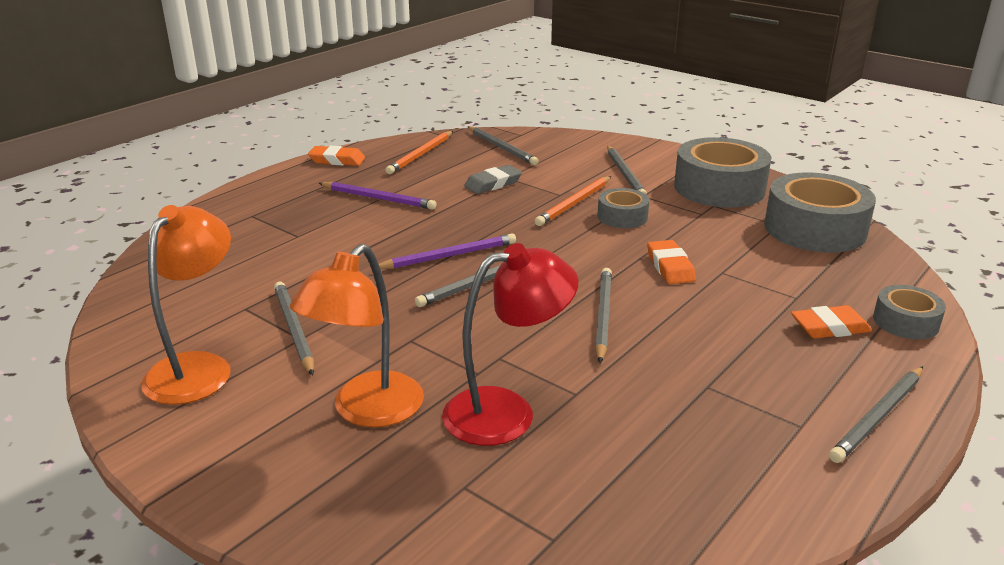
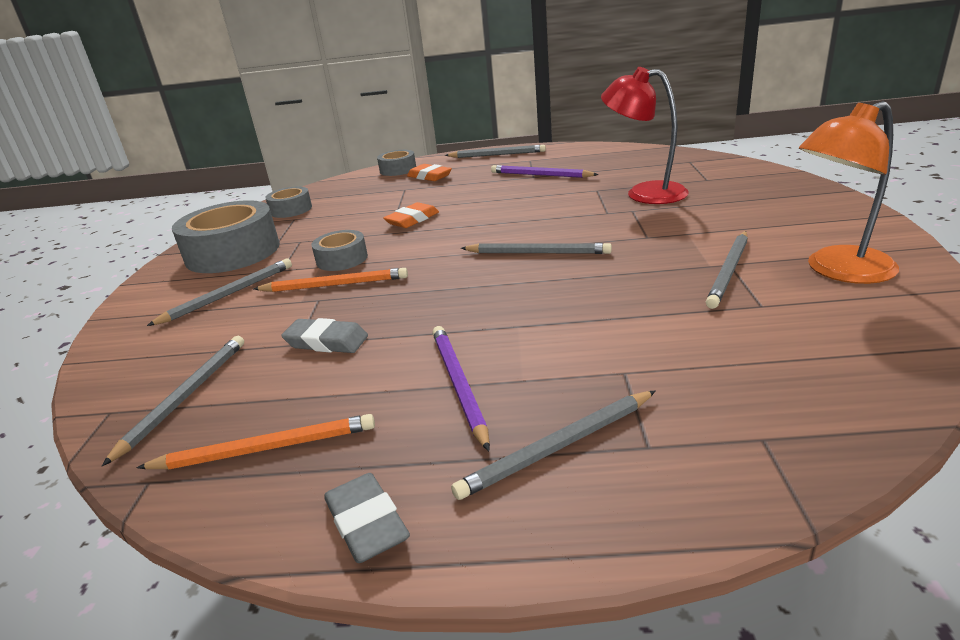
camera: 125 degrees left, 0 degrees up
orange lamp [289,244,424,427] -> none
orange eraser [308,146,365,166] -> grey eraser [324,473,410,563]
purple pencil [379,233,516,269] -> purple pencil moved to [491,165,599,178]
grey pencil [595,268,612,363] -> grey pencil moved to [451,390,656,500]
grey tape [764,172,876,253] -> grey tape [265,186,312,218], size x0.52

